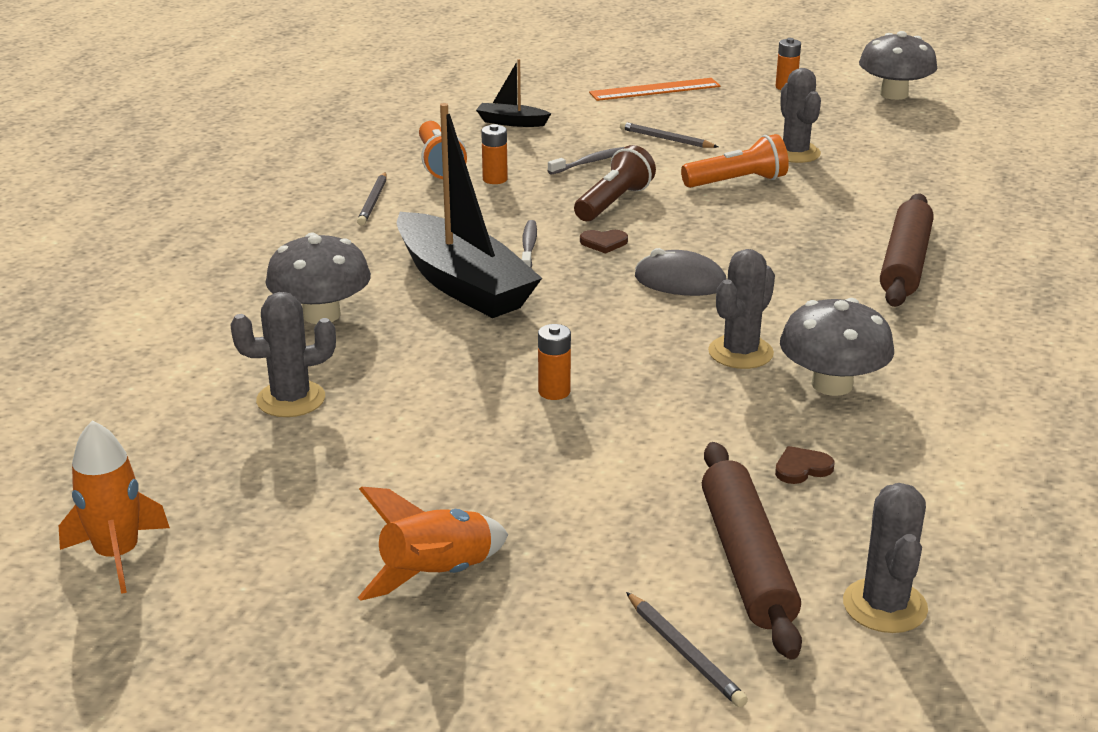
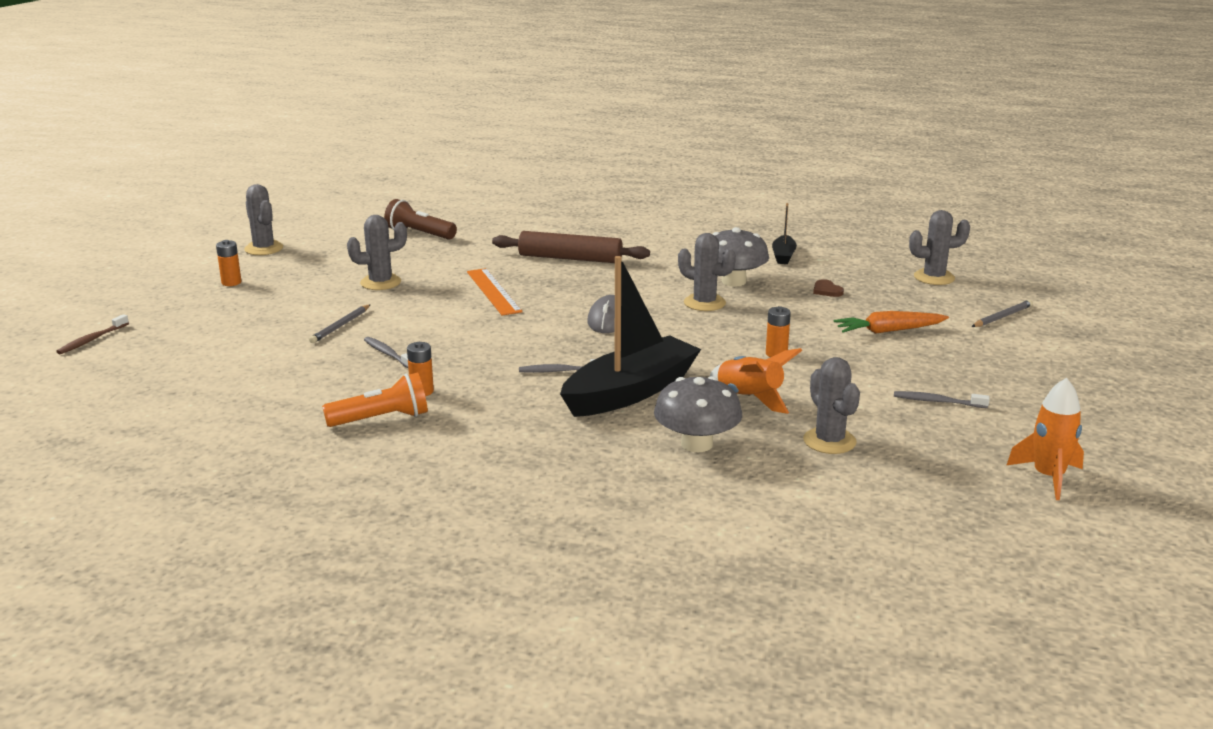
camera: 95 degrees left, 5 degrees down
grey pencil [357,172,386,226] -> none
orange rocket [358,487,508,601] -> orange rocket moved to [710,348,802,414]
black boat [476,59,551,127] -> black boat moved to [772,203,797,264]
brown flashlight [574,145,656,221] -> brown flashlight moved to [384,199,457,240]
brown heart [580,230,628,254] -> none
orange ruler [589,78,720,101] -> orange ruler moved to [467,268,523,316]
orange flashlight [681,134,789,188] -> none
brown rolling pin [702,442,802,659] -> none
grey mushroom [859,31,937,100] -> grey cactus [244,184,283,255]
none -> brown toothbrush [56,314,129,354]
none -> orange carrot [834,311,949,334]
none -> grey toothbrush [894,391,990,408]

